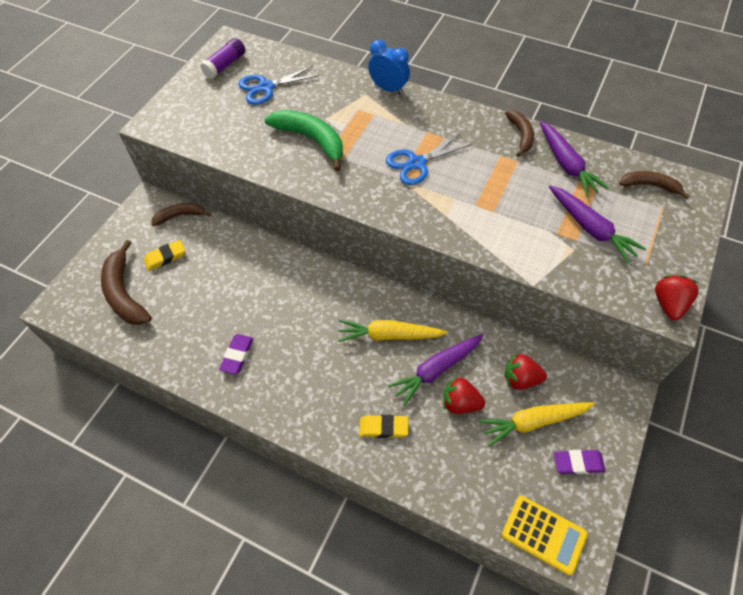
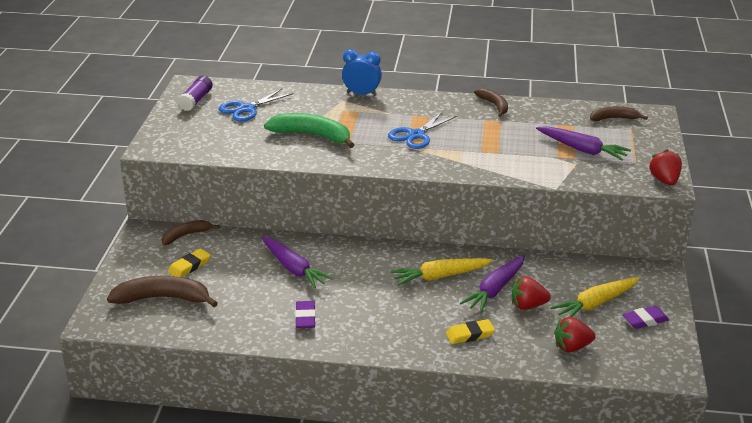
camera: 20 degrees left, 25 degrees down
brown banana [101,240,152,325] -> brown banana turned 135 degrees clockwise [107,276,218,307]
yellow calculator [502,496,588,575] -> none
red strawberry [505,354,547,390] -> red strawberry moved to [554,317,596,352]
purple carrot [540,121,609,197] -> purple carrot moved to [261,237,334,289]

